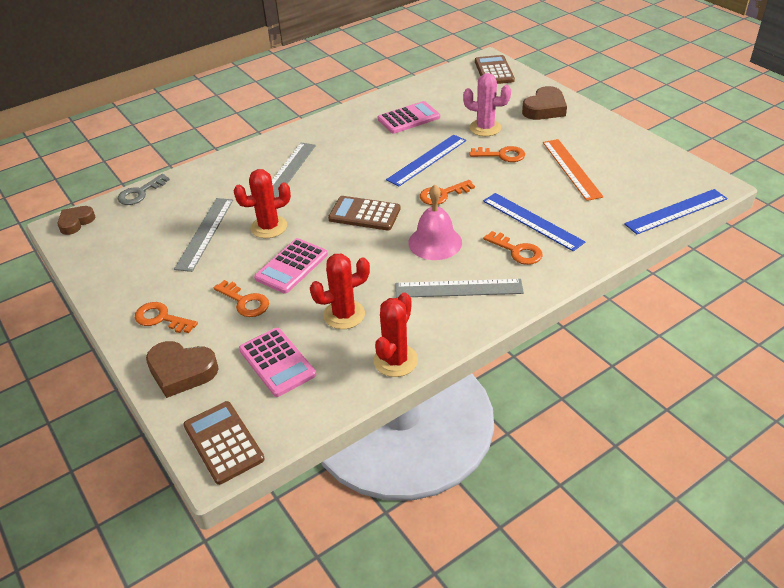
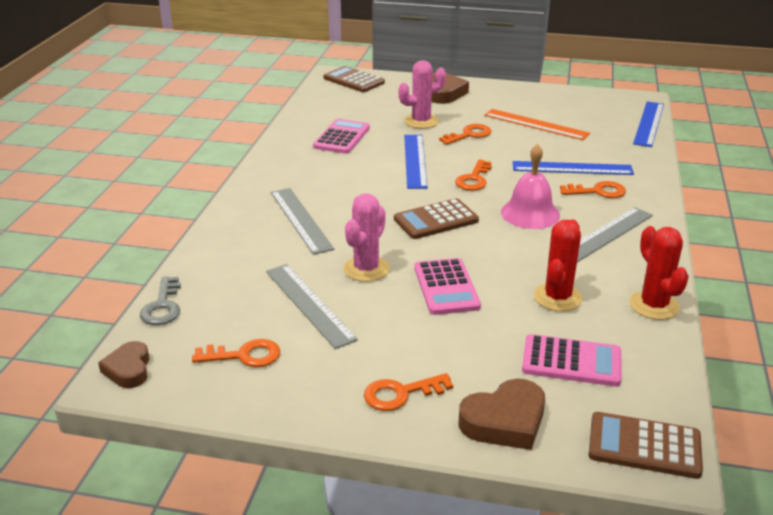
camera: 45 degrees left, 10 degrees down
orange key [214,280,269,317] -> orange key moved to [192,339,280,367]
red cactus [234,169,291,238] -> pink cactus [343,194,390,282]

